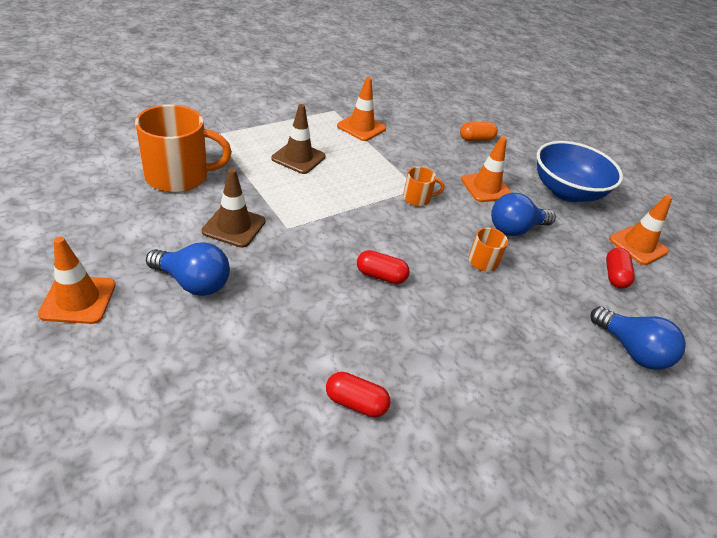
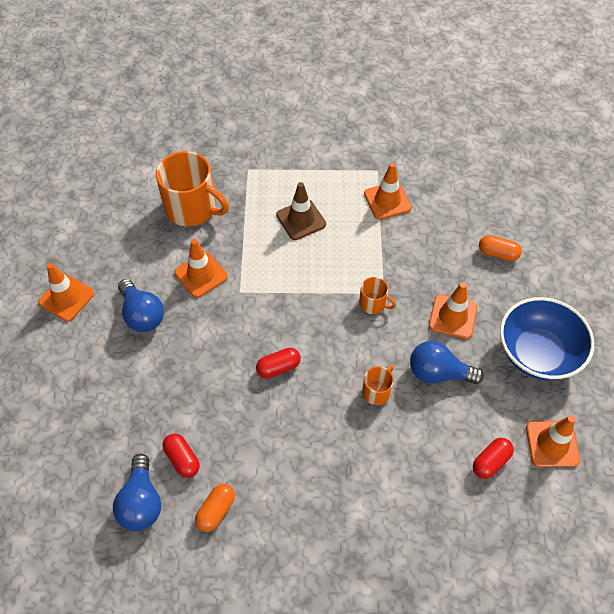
camera: 40 degrees right, 15 degrees up
brown traffic cone [202,168,265,248] -> orange traffic cone [174,239,228,298]
red capsule [357,250,410,284] -> red capsule turned 75 degrees counterclockwise [256,348,301,379]
blue light bulb [590,306,686,370] -> blue light bulb moved to [113,454,161,531]
none -> orange capsule [195,484,235,532]

